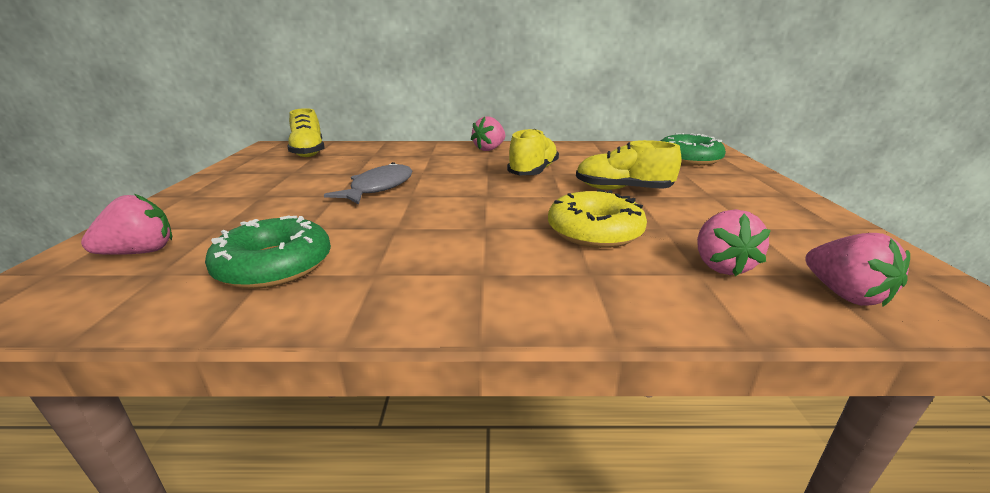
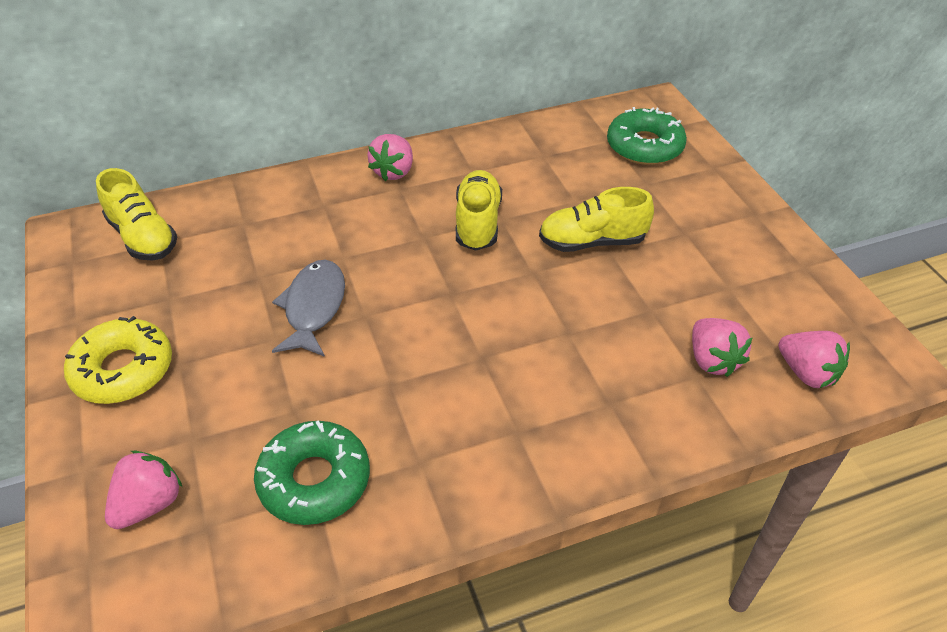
camera: 20 degrees left, 20 degrees up
yellow donut [548,189,647,248] -> yellow donut moved to [64,316,172,404]

